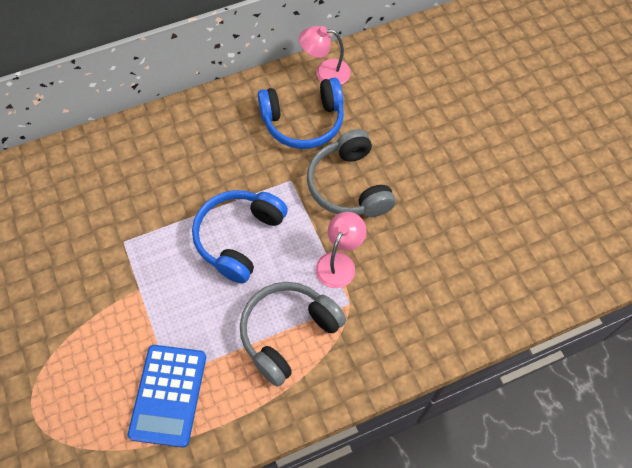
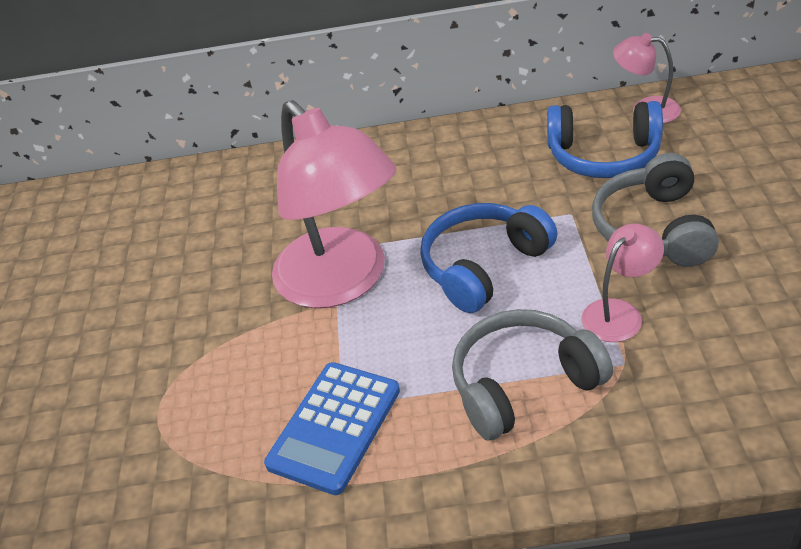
camera: 25 degrees right, 20 degrees down
none -> pink lamp [272,100,396,308]

